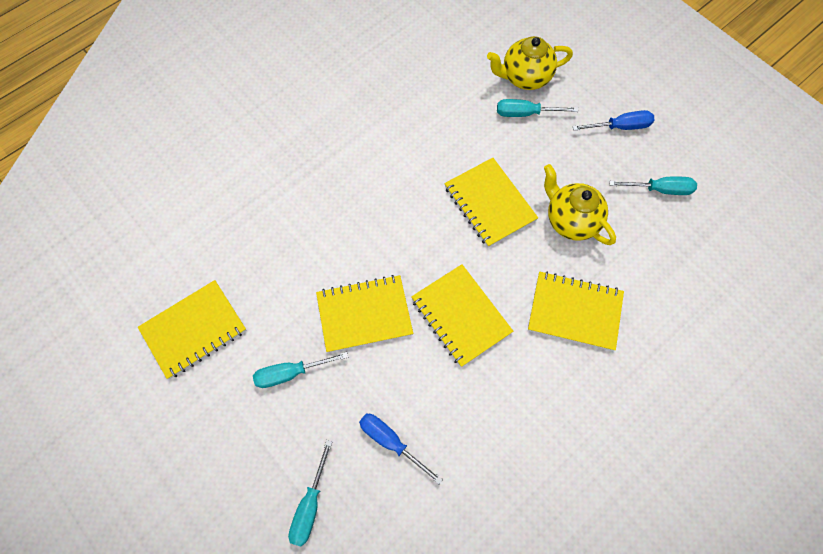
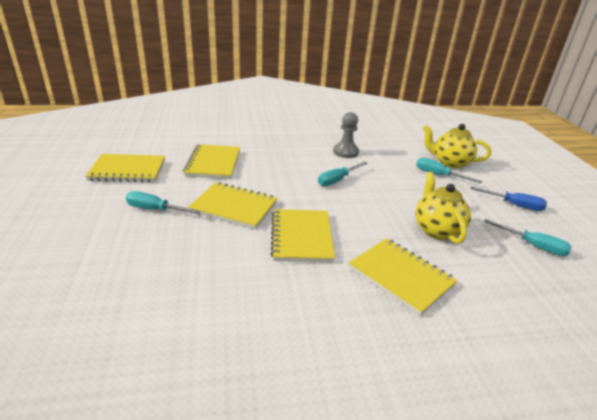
camera: 30 degrees right, 35 degrees down
turquoise screwdriver [288,440,333,546] -> turquoise screwdriver moved to [318,162,368,186]
blue screwdriver [359,413,443,484] -> none
yellow notebook [444,158,538,247] -> yellow notebook moved to [183,144,240,179]
none -> grey pawn [333,112,359,158]

